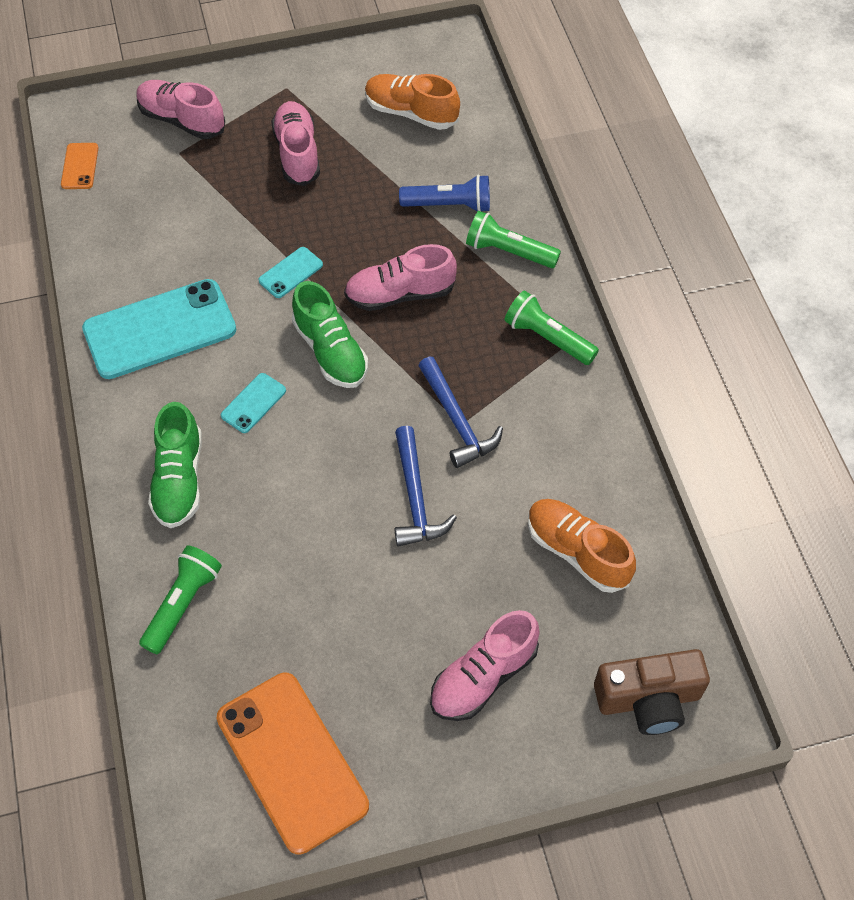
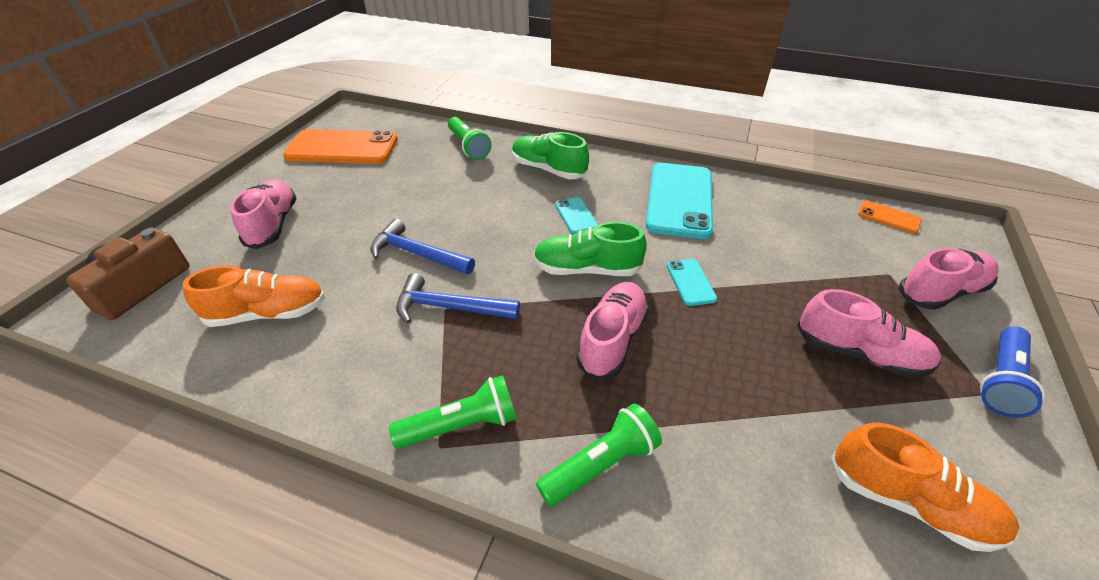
camera: 125 degrees right, 15 degrees down
orange shoe [365,74,460,130] -> orange shoe turned 60 degrees clockwise [831,423,1019,552]
blue flashlight [399,174,490,211] -> blue flashlight moved to [980,326,1045,418]

